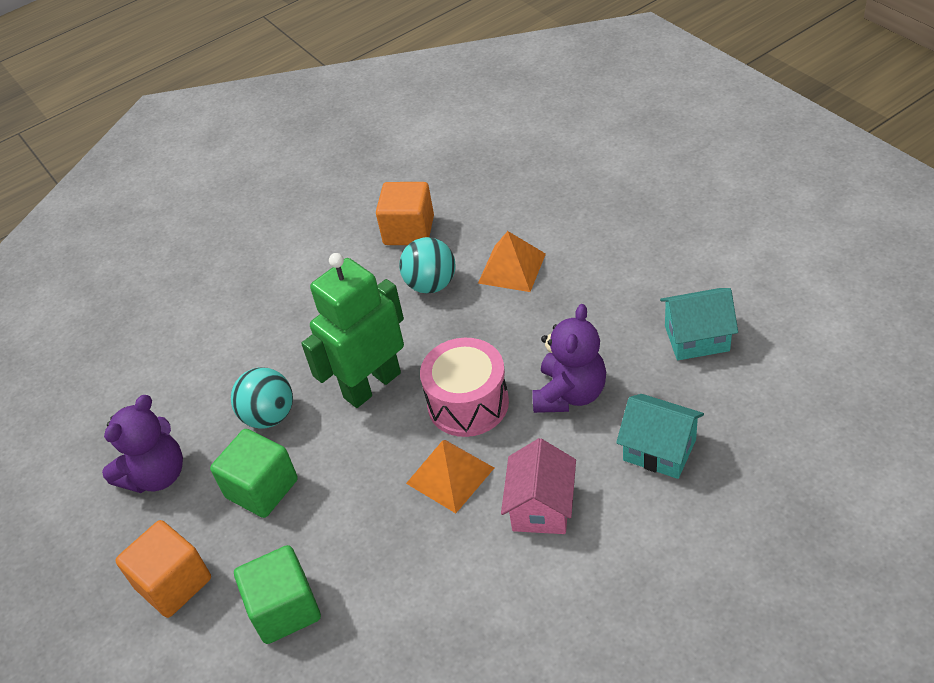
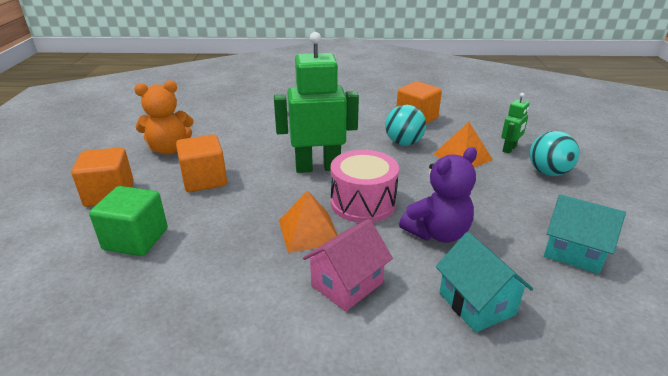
camera: 30 degrees right, 15 degrees down
purple teddy bear [102,395,183,493] -> orange teddy bear [134,80,194,155]
green cube [210,429,298,518] -> orange cube [176,134,227,192]
turquoise ball [231,367,293,429] -> turquoise ball moved to [530,131,580,176]
none -> green robot [501,93,530,154]

